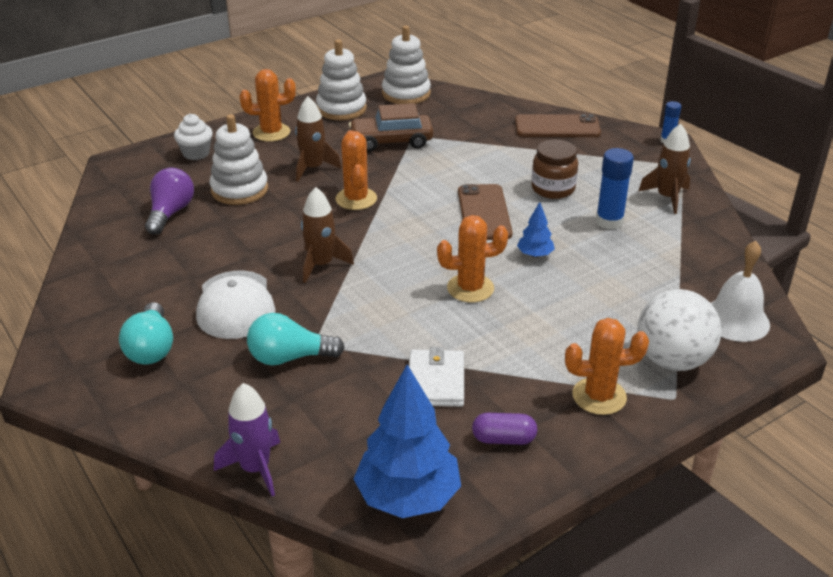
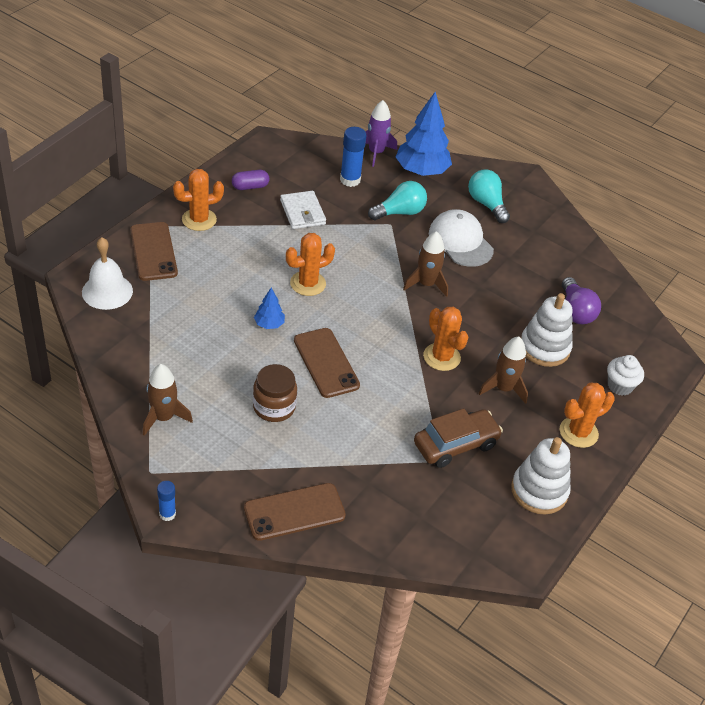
camera: 155 degrees right, 10 degrees up
blue tree [353,364,461,518] -> blue tree moved to [396,92,452,176]
white stacking toy [382,26,431,104] -> none
blue glue stick [596,148,634,230] -> blue glue stick moved to [340,127,366,187]
white ball [637,289,721,371] -> brown phone [130,222,178,281]

